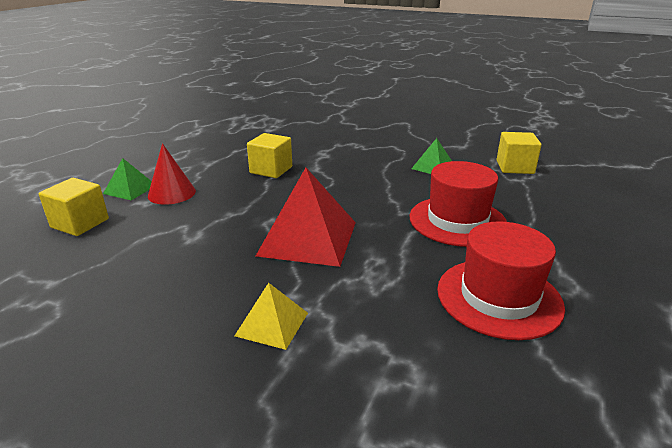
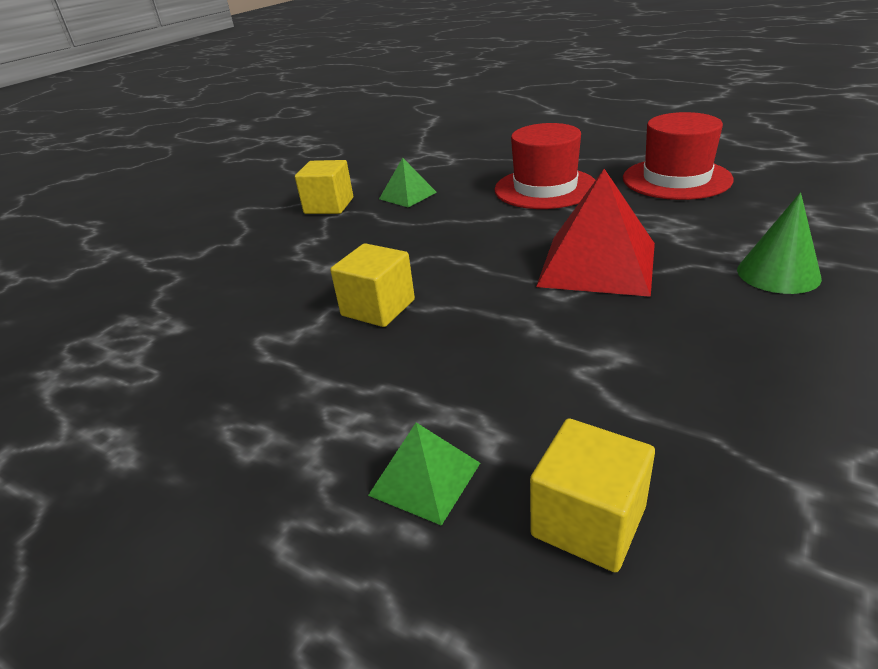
camera: 80 degrees left, 5 degrees up
red cone [148,143,196,205] -> none
yellow pyramid [235,283,308,350] -> green cone [737,192,822,294]
yellow cube [496,132,542,174] -> yellow cube moved to [295,160,353,214]

